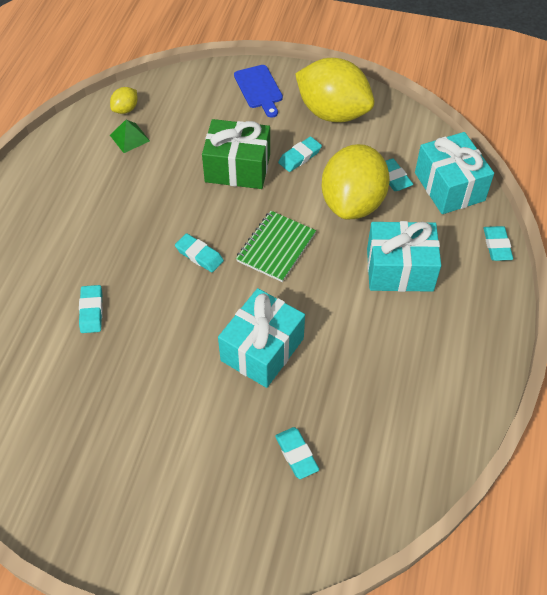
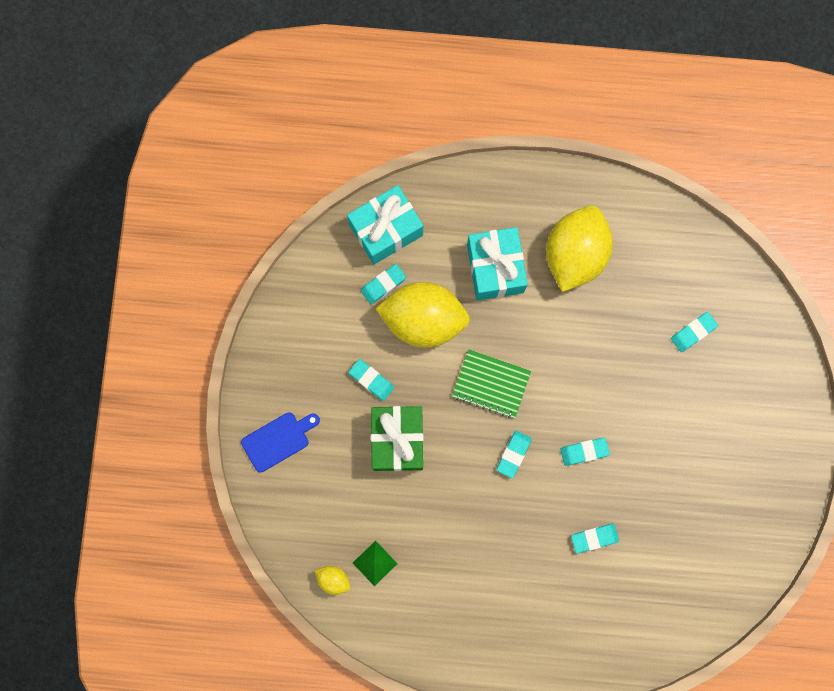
camera: 100 degrees left, 25 degrees up
turquoise gift [218,288,305,388] -> none
yellow lemon [295,58,374,122] -> yellow lemon moved to [546,206,613,292]
turquoise eraser [484,226,513,261] -> turquoise eraser moved to [560,438,610,466]

